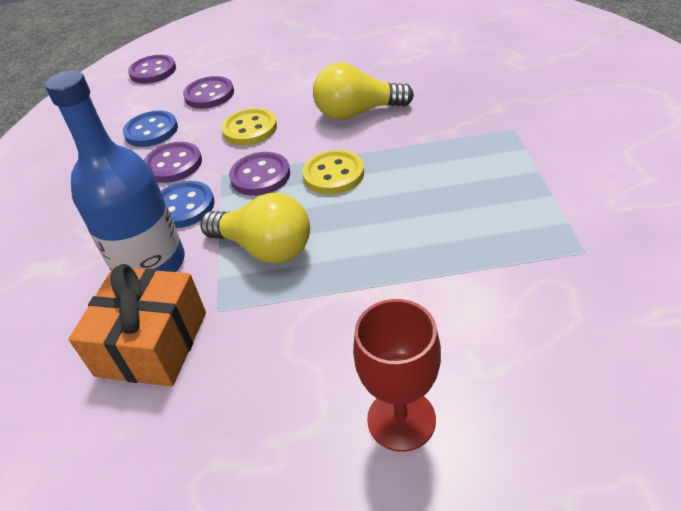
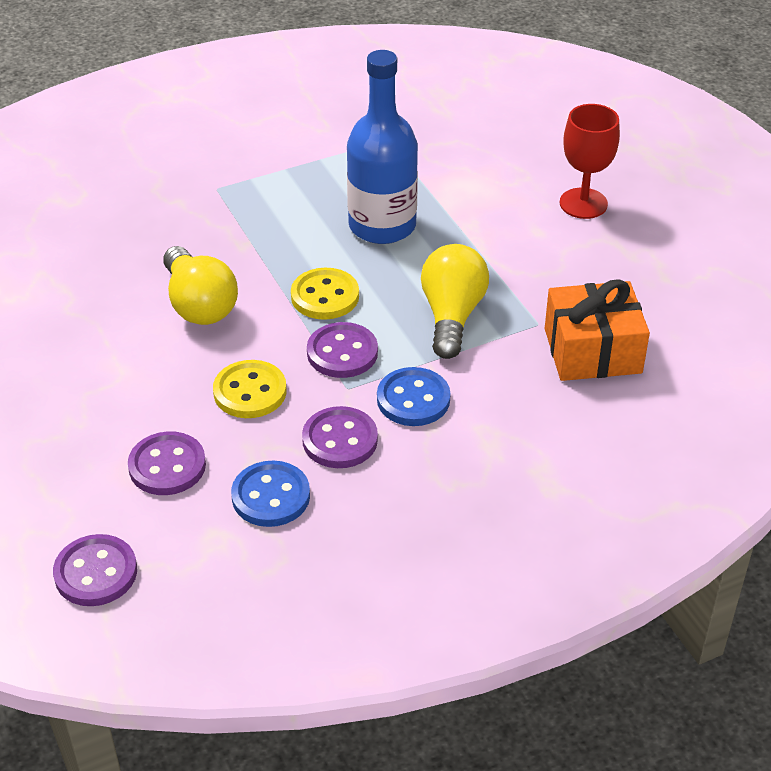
camera: 115 degrees left, 0 degrees up
blue bottle [45,70,185,272] -> blue bottle moved to [347,50,418,244]

